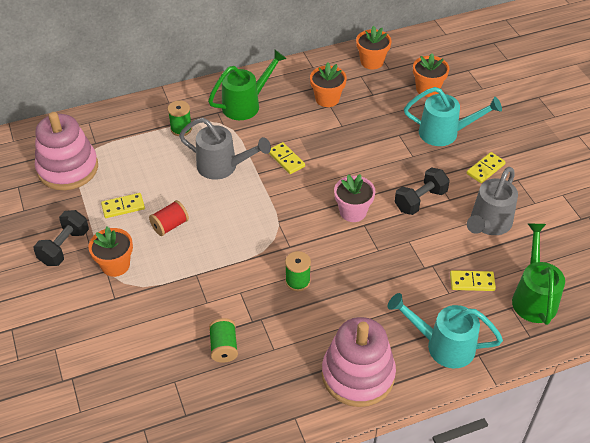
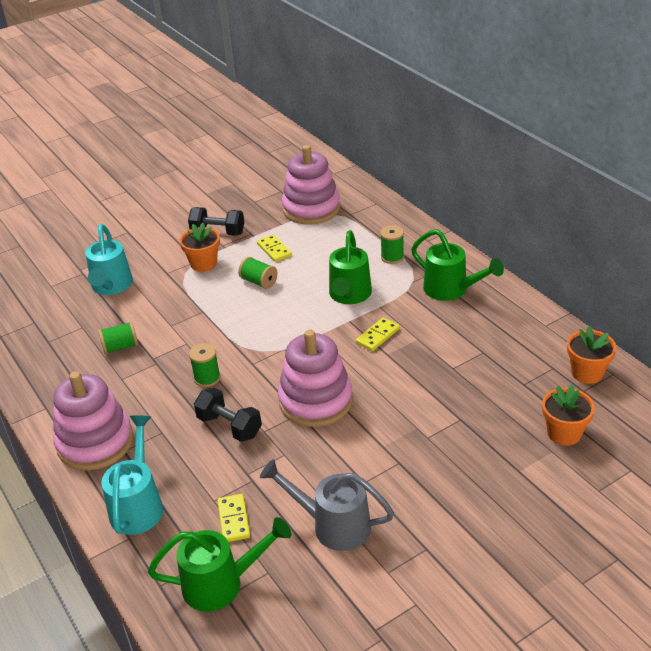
camera: 80 degrees right, 10 degrees down
red spool [149,200,189,236] -> green spool [238,257,277,289]
grey watering can [179,118,271,180] -> green watering can [329,230,372,304]
orange flower pot [310,62,347,107] -> none
pink flower pot [334,174,375,222] -> pink stacking toy [278,329,353,427]
black dumbbell [395,167,450,215] -> black dumbbell moved to [194,388,262,442]
turquoise watering can [404,87,502,146] -> turquoise watering can moved to [85,224,133,295]
yellow domino [467,152,506,183] -> none

